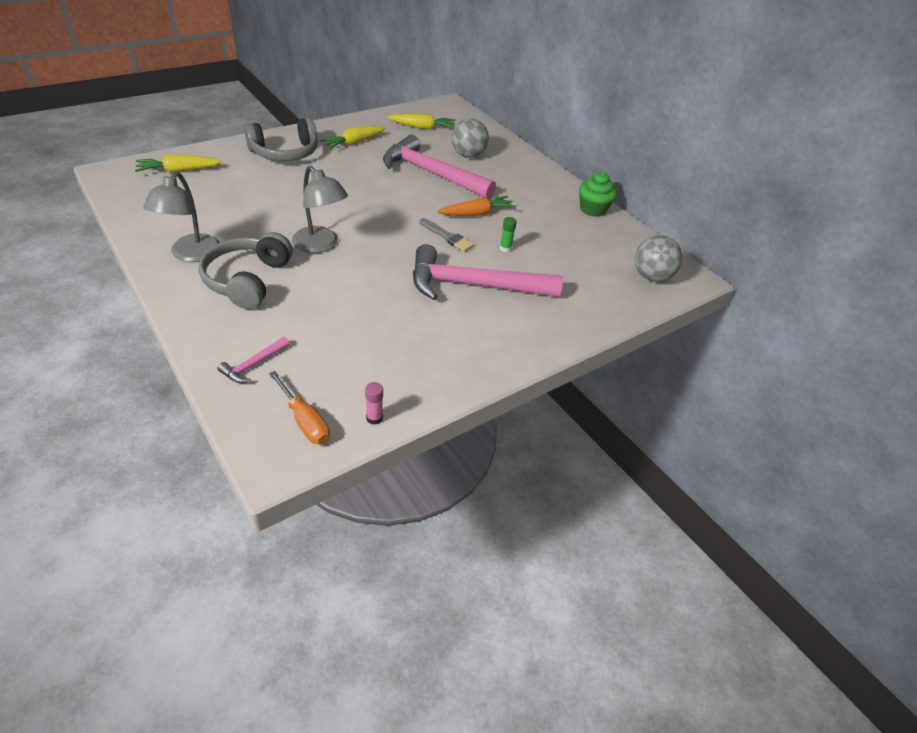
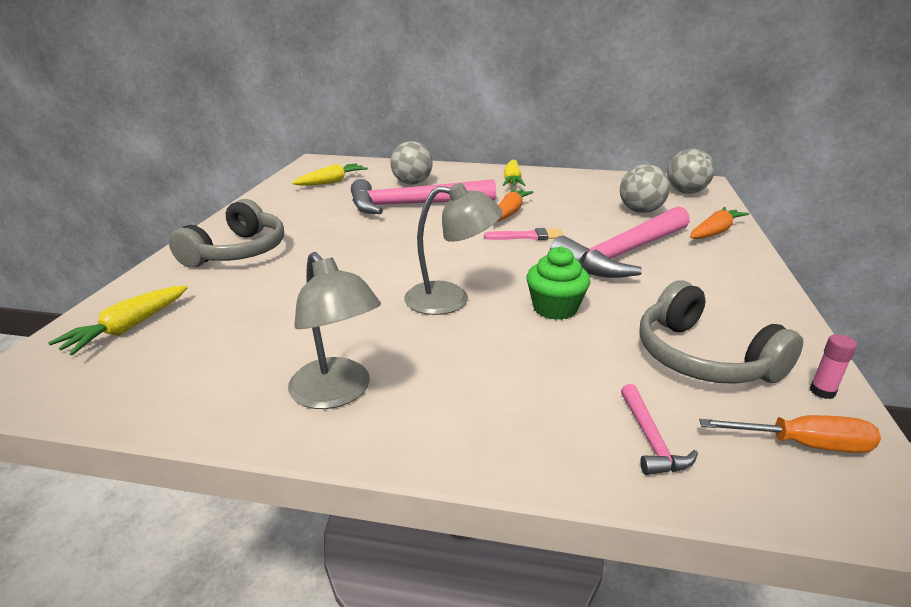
camera: 40 degrees left, 15 degrees down
grey headphones [199,232,293,309] -> grey headphones moved to [639,280,804,384]
yellow carrot [320,126,386,149] -> yellow carrot moved to [503,160,526,186]
grey brush [420,218,474,252] -> pink brush [484,228,564,240]
green glue stick [500,217,517,252] -> none
green cupcake [579,172,617,217] -> green cupcake moved to [526,246,590,320]
none -> grey ball [620,164,670,213]
none -> orange carrot [690,207,749,239]

